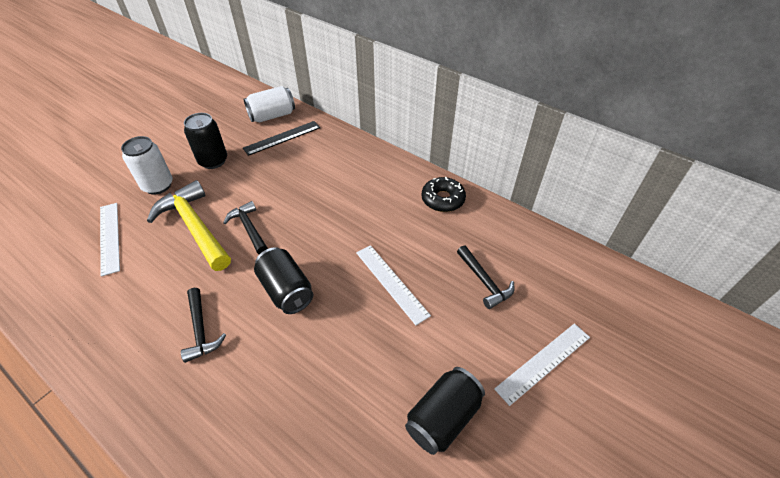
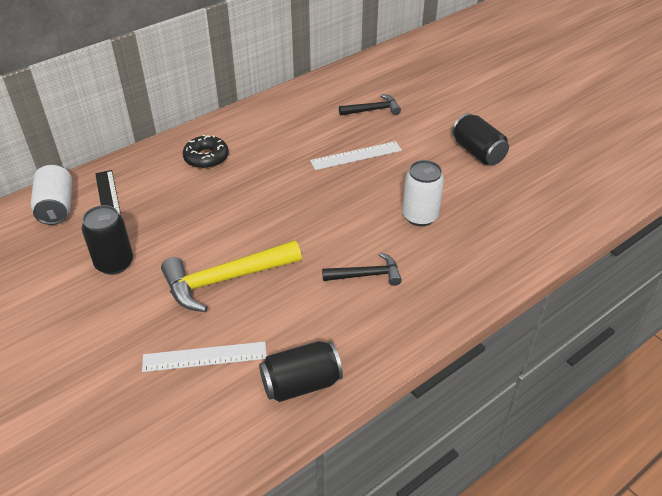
camera: 75 degrees left, 5 degrees down
white can [121,136,173,195] -> white can moved to [402,160,444,226]
black hammer [223,201,268,254] -> none
black can [254,247,313,314] -> black can moved to [259,341,343,402]
black donut [422,177,466,212] -> black donut moved to [183,135,229,169]
white ruler [494,324,590,406] -> none

